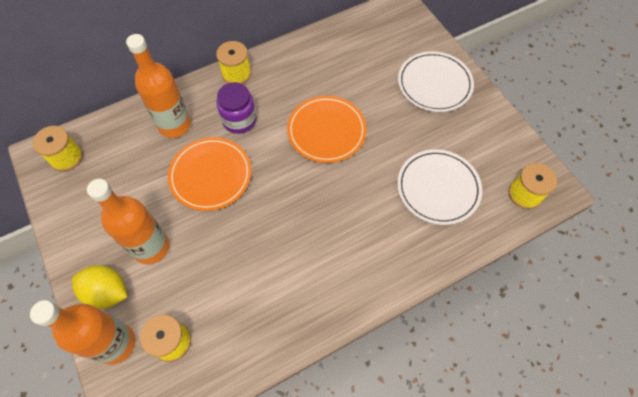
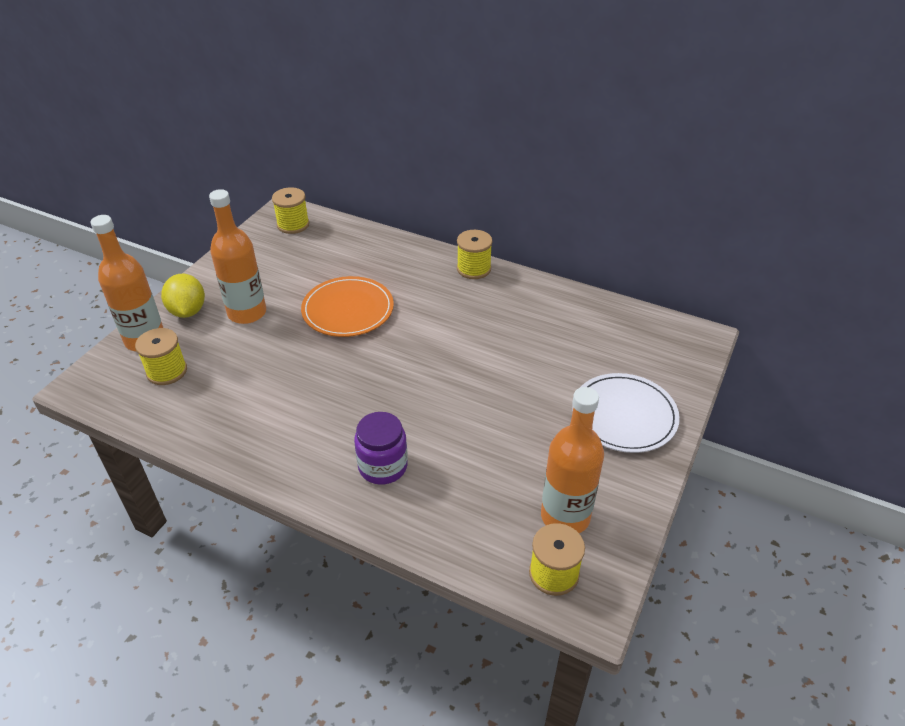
camera: 55 degrees right, 20 degrees down
orange bottle [126,34,191,138] -> orange bottle moved to [541,387,604,533]
purple jar [217,82,257,134] -> purple jar moved to [354,412,408,485]
orange plate [287,96,367,163] -> none
white plate [397,149,482,225] -> none

